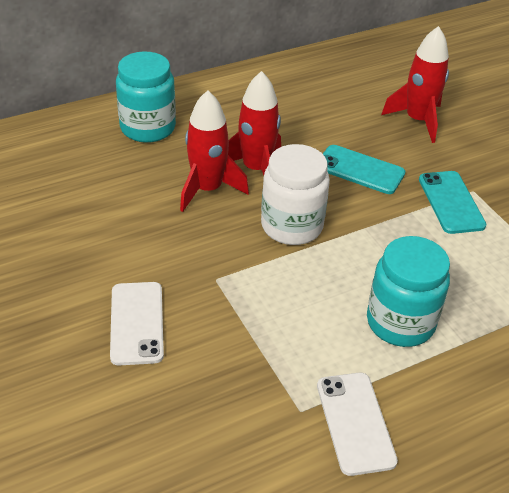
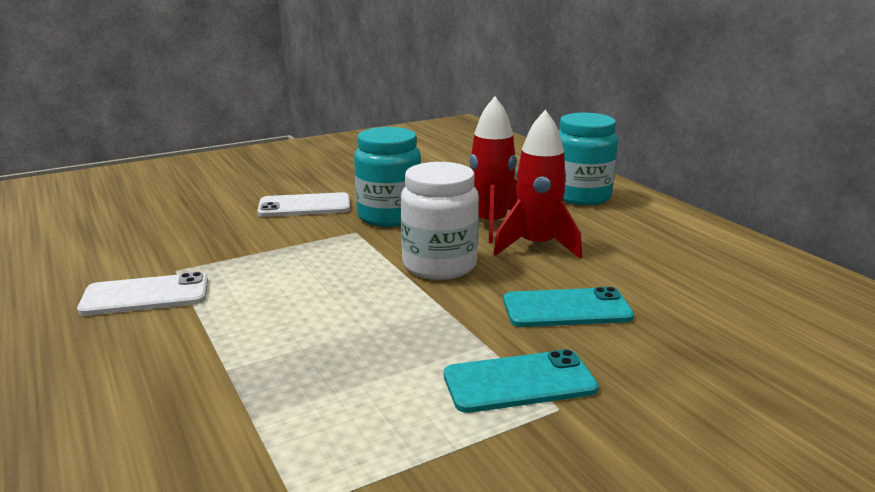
camera: 90 degrees right, 20 degrees down
turquoise phone [323,145,406,194] -> turquoise phone turned 60 degrees clockwise [503,287,634,327]
turquoise jar [367,236,450,347] -> turquoise jar moved to [354,127,421,227]
red rocket [381,26,449,143] -> none

